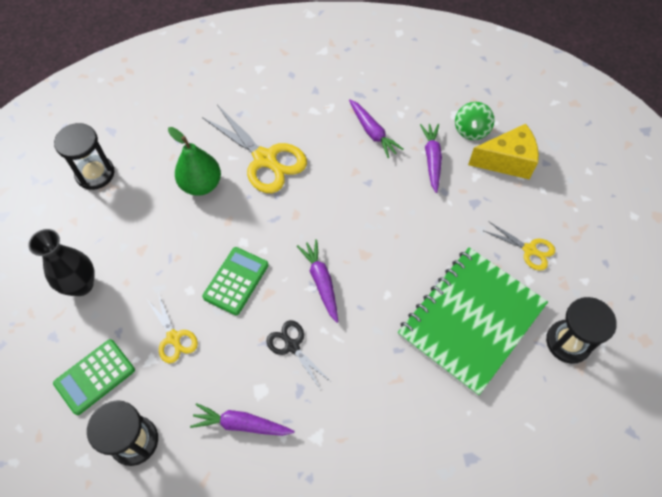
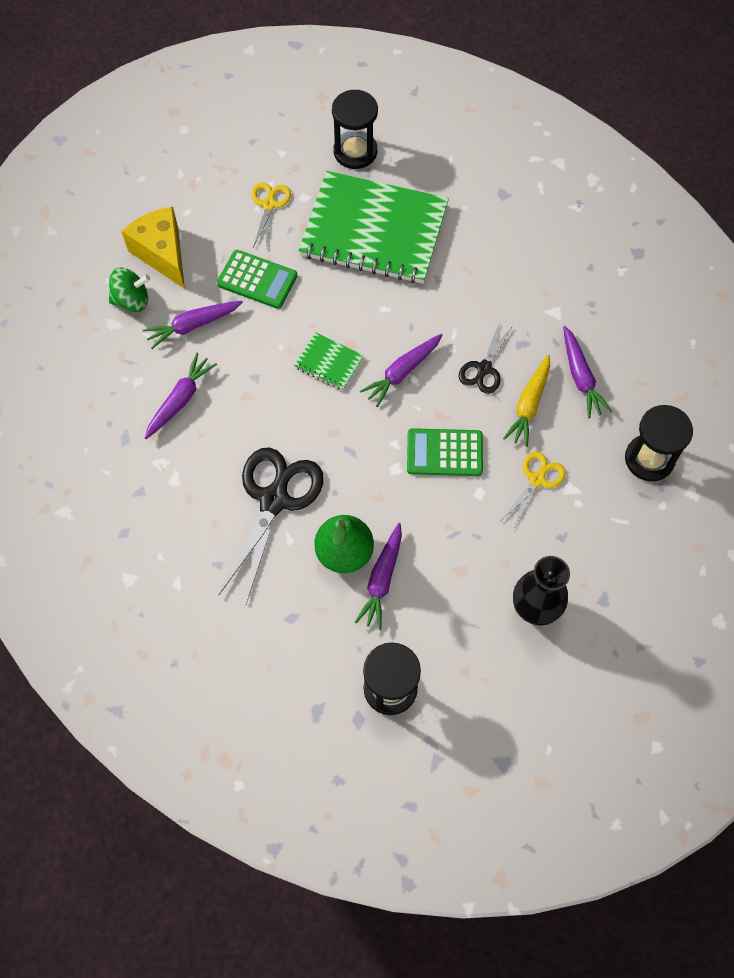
camera: 115 degrees left, 5 degrees up
green calculator [53,339,135,415] -> green calculator moved to [217,250,297,309]
yellow scissors [202,105,307,193] -> black scissors [218,448,324,604]
none -> green notebook [294,332,364,390]
none -> purple carrot [355,523,402,630]
none -> yellow carrot [503,354,550,447]

